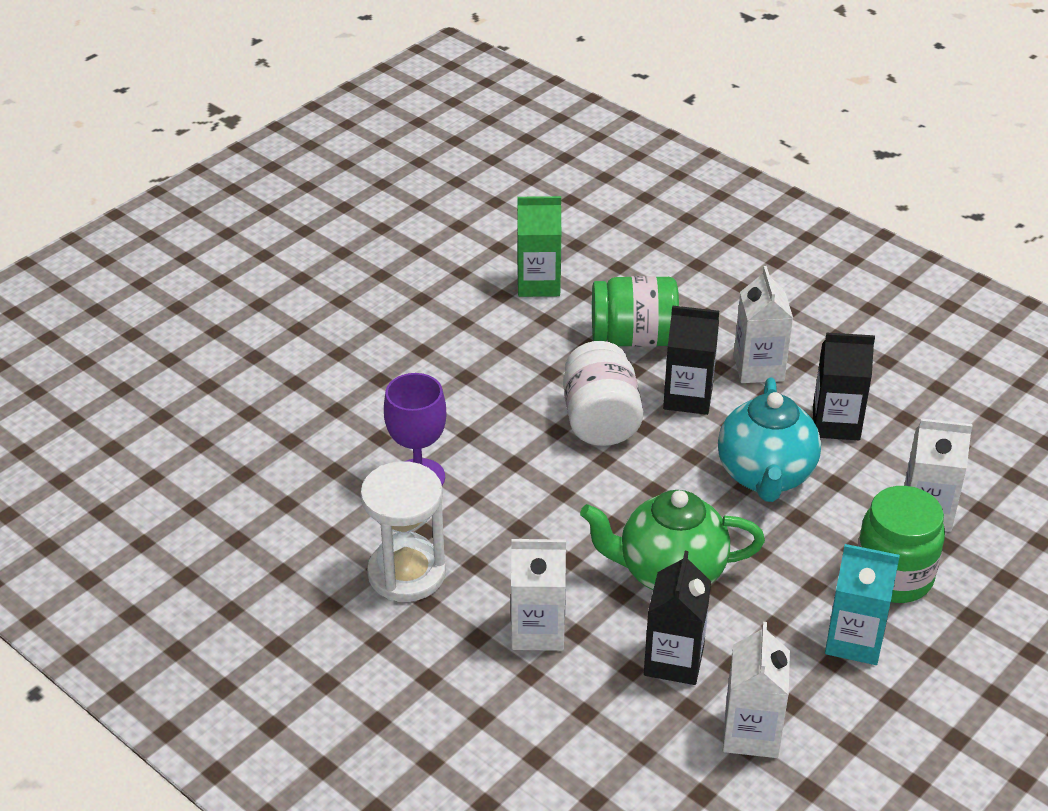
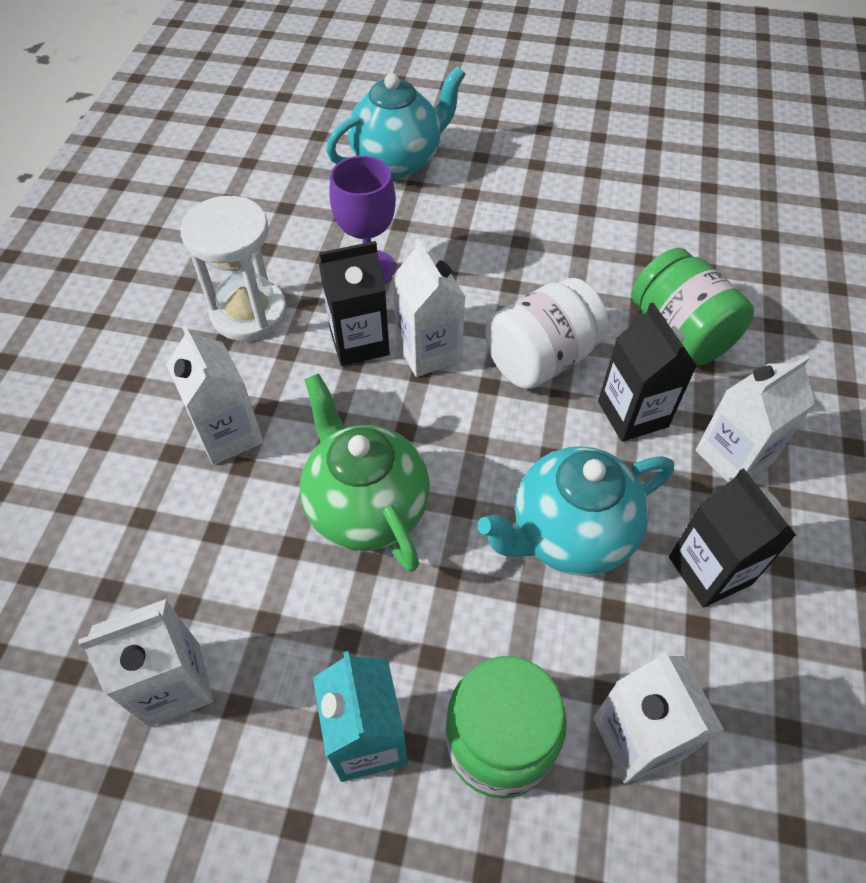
camera: 60 degrees right, 15 degrees up
green carton [517,196,561,297] -> none
black carton [644,551,711,685] -> black carton moved to [319,241,390,366]
none -> turquoise teapot [326,66,466,179]
none -> white carton [392,239,465,377]

